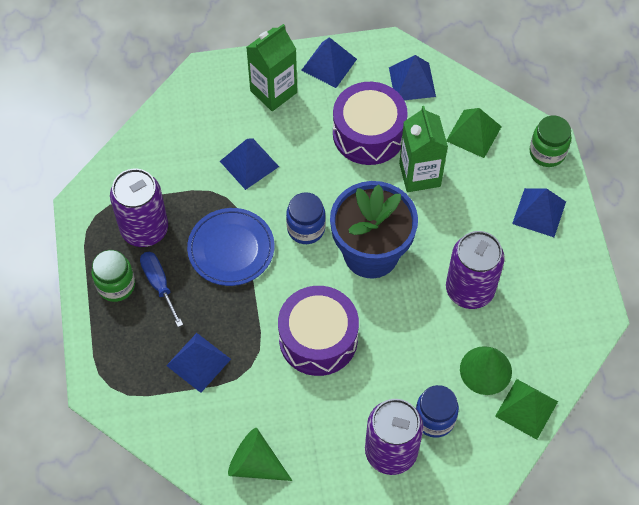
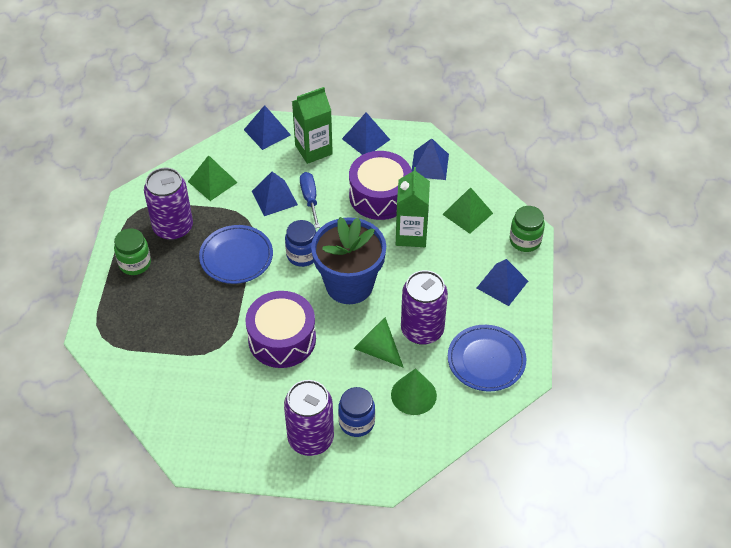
camera: 15 degrees right, 10 degrees down
blue screwdriver [140,252,183,327] -> blue screwdriver moved to [300,172,320,228]
blue pyramid [166,333,231,393] -> blue pyramid moved to [244,105,291,150]
green cone [228,428,292,481] -> green cone moved to [353,317,404,368]
green pyramid [495,379,558,440] -> green pyramid moved to [188,155,238,201]
none -> blue plate [448,325,526,391]

